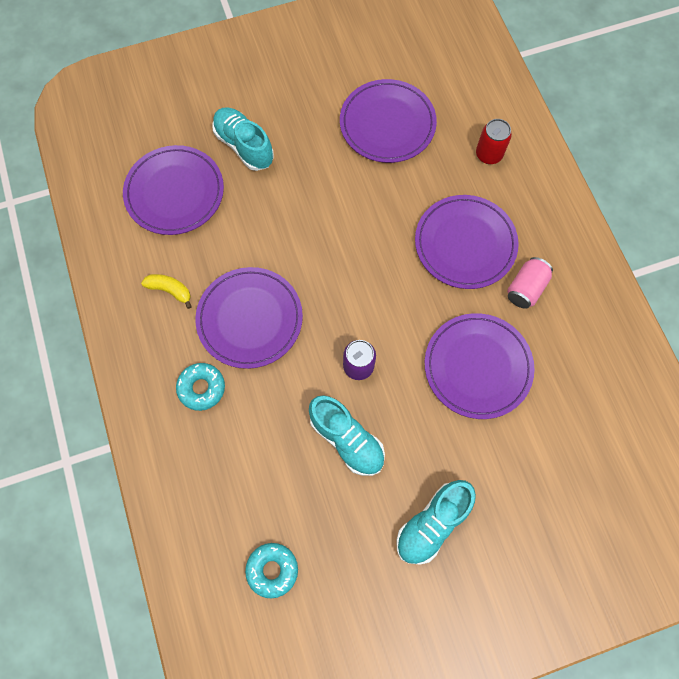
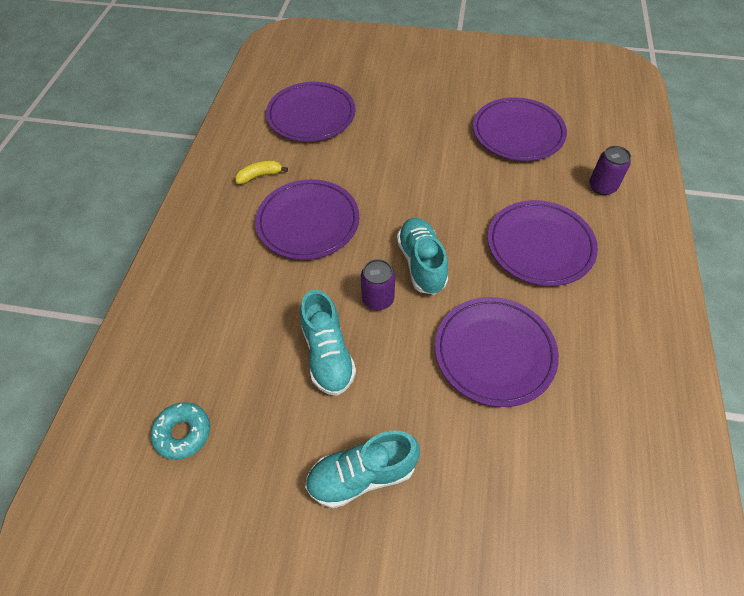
camera: 30 degrees right, 15 degrees down
yellow banana [141,274,192,309] -> yellow banana turned 75 degrees counterclockwise [235,160,288,184]
turquoise donut [176,363,225,411] -> none
turquoise shoe [212,107,274,171] -> turquoise shoe moved to [397,218,448,295]
red can [476,119,512,164] -> purple can [589,146,631,195]
pink can [507,257,553,309] -> none

